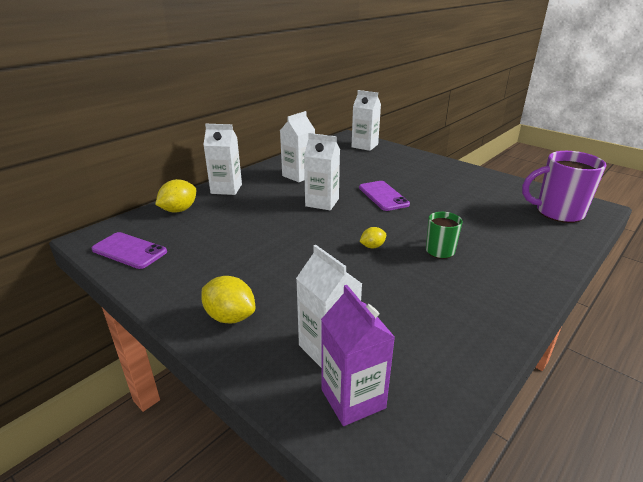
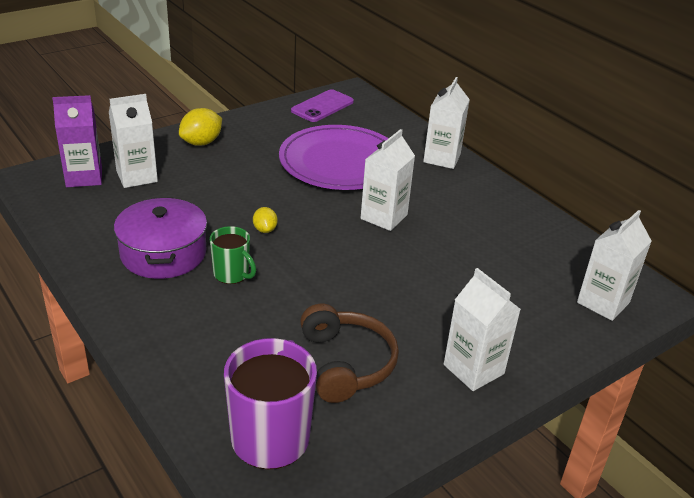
camera: 100 degrees right, 5 degrees up
yellow lemon [155,179,196,213] -> none
white carton [280,111,315,182] -> white carton moved to [444,268,521,391]
purple phone [359,181,410,211] -> none
none -> purple pot [114,197,207,279]
none -> purple plate [279,125,389,190]
none -> brown headphones [300,304,399,403]

